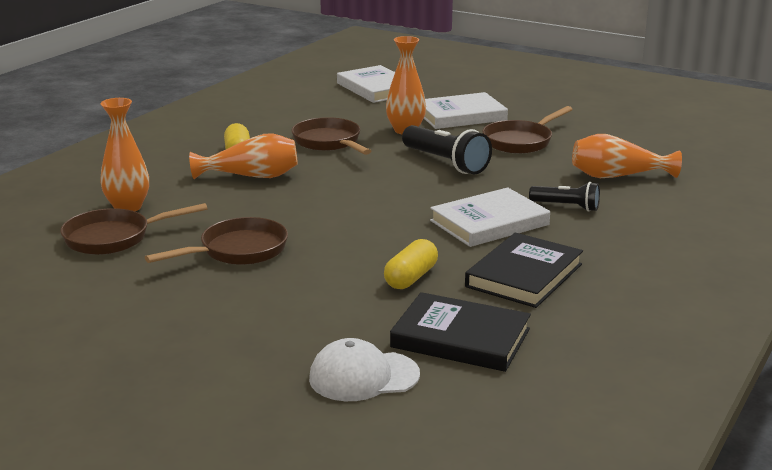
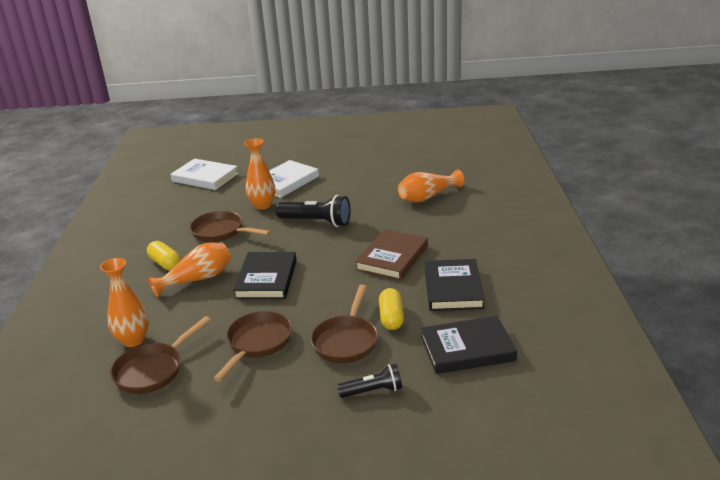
camera: 30 degrees left, 5 degrees up
white cap [309,338,420,401] -> none
white book [430,187,550,247] -> brown book [355,229,428,281]
brown pan [482,106,573,153] -> brown pan moved to [310,284,378,363]
black flashlight [529,182,600,212] -> black flashlight moved to [337,364,402,398]
none -> black book [233,252,297,299]

